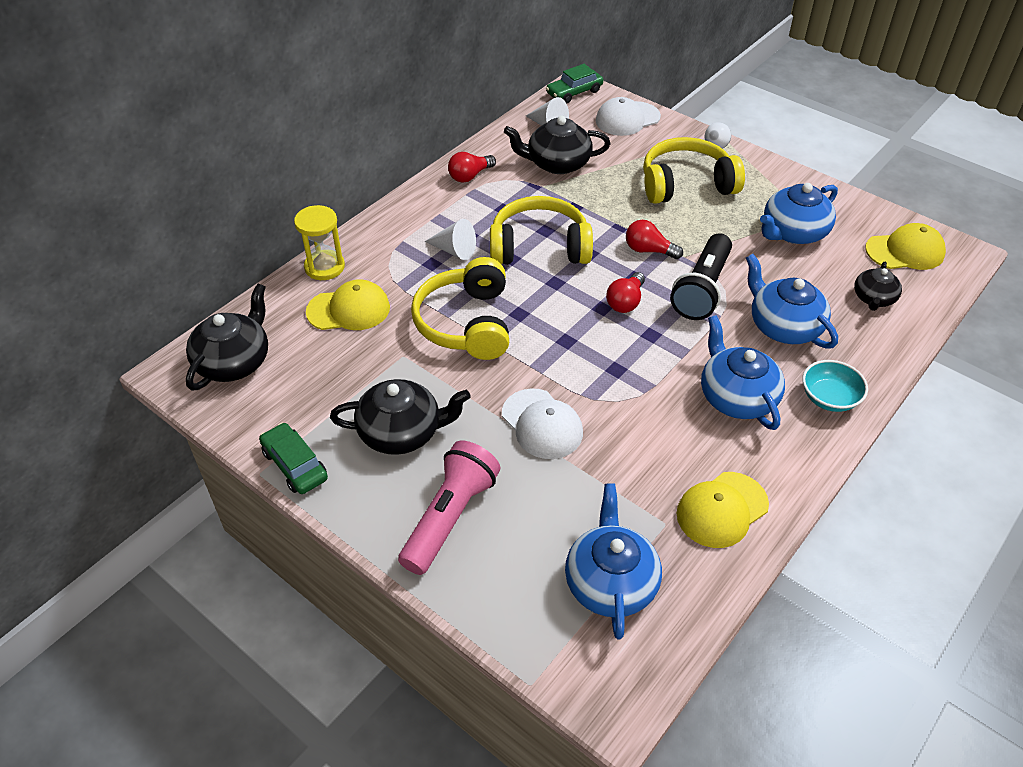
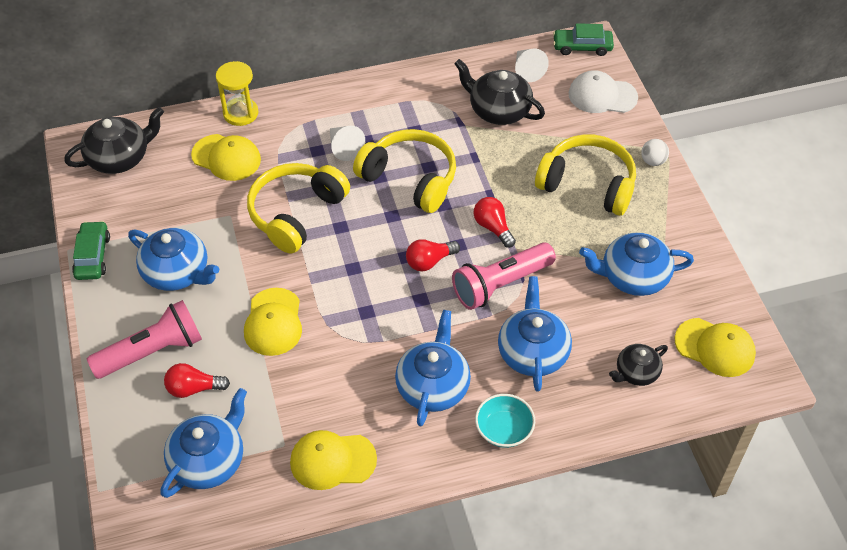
camera: 35 degrees right, 5 degrees up
black teapot [330,379,471,455] -> blue teapot [128,228,219,291]
red light bulb [448,152,496,183] -> red light bulb moved to [164,363,230,398]
white cap [502,388,583,459] -> yellow cap [244,288,302,356]
black flashlight [670,233,732,320] -> pink flashlight [452,242,556,310]

